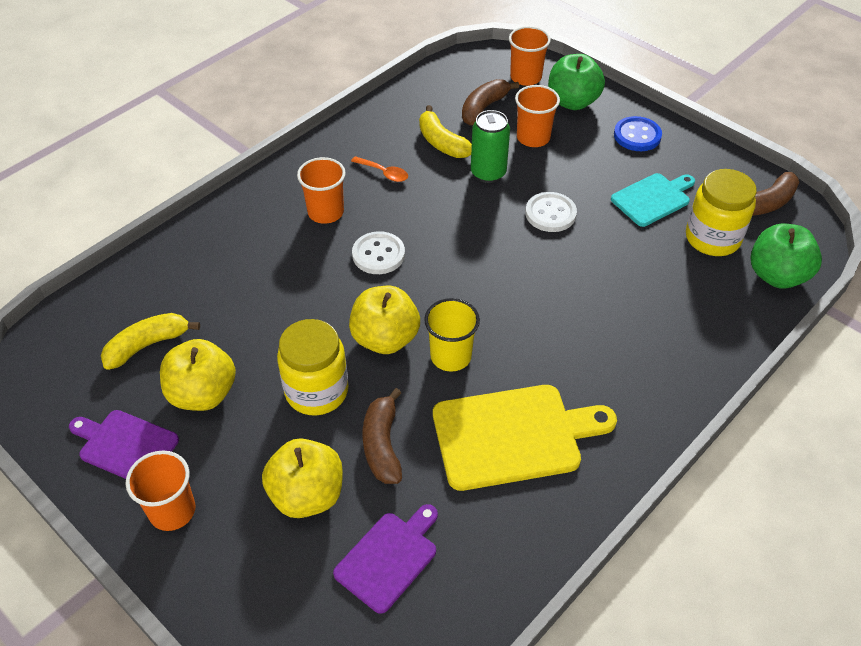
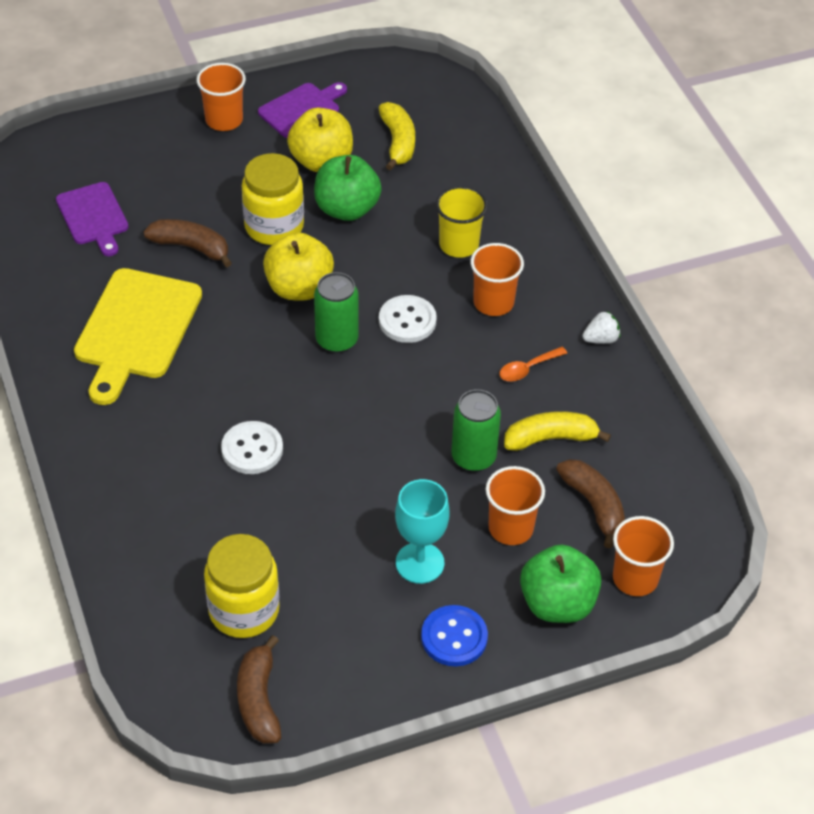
camera: 115 degrees right, 0 degrees up
yellow apple [262,438,343,518] -> none
yellow cup [424,298,480,372] -> yellow cup moved to [436,186,488,258]
white button [525,192,577,232] -> white button moved to [221,421,283,474]
turquoise cutting board [611,173,695,227] -> none
green apple [751,223,822,289] -> green apple moved to [314,155,382,221]
none -> green can [314,272,359,353]
none -> turquoise goblet [395,479,449,584]
none -> white strawberry [582,311,620,344]

